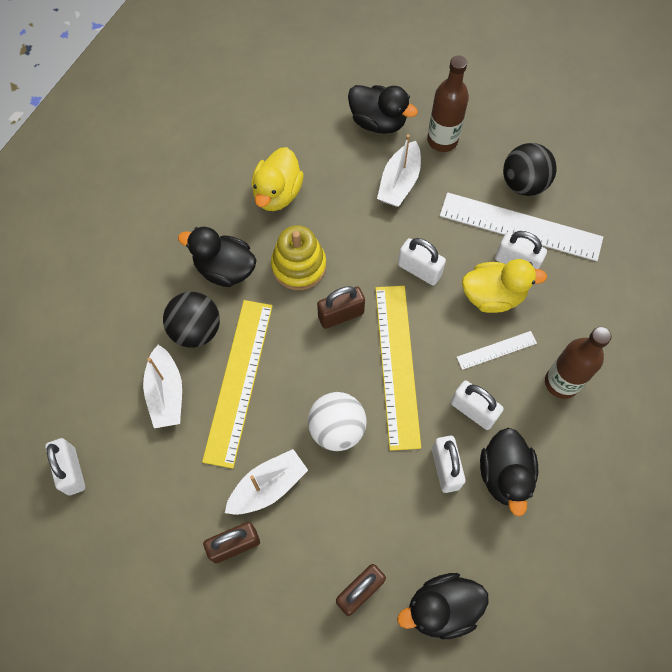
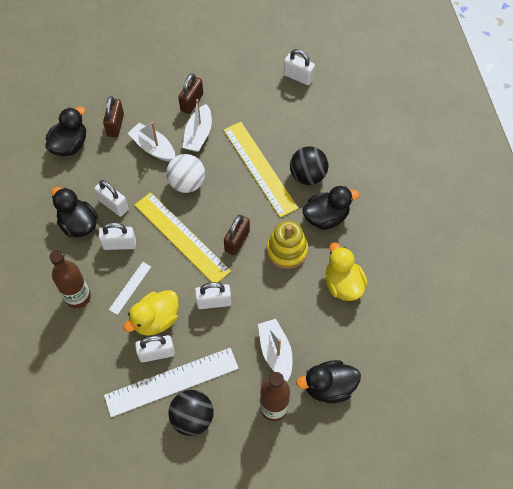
camera: 140 degrees right, 5 degrees down
white boat [143,345,182,428] -> white boat moved to [128,122,175,162]

